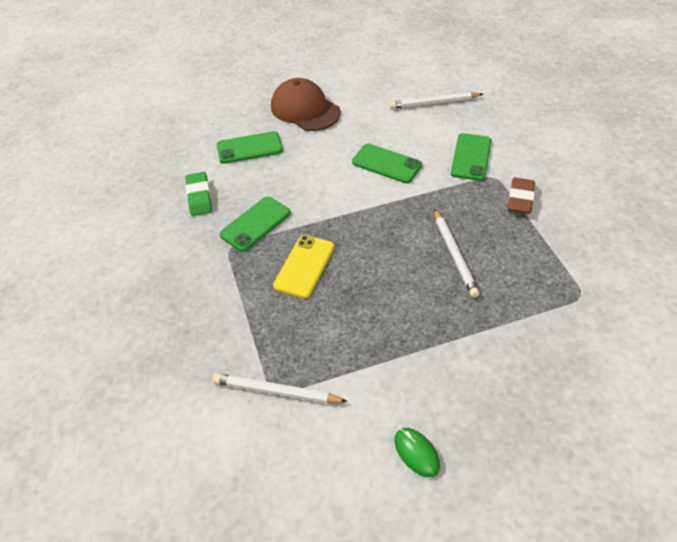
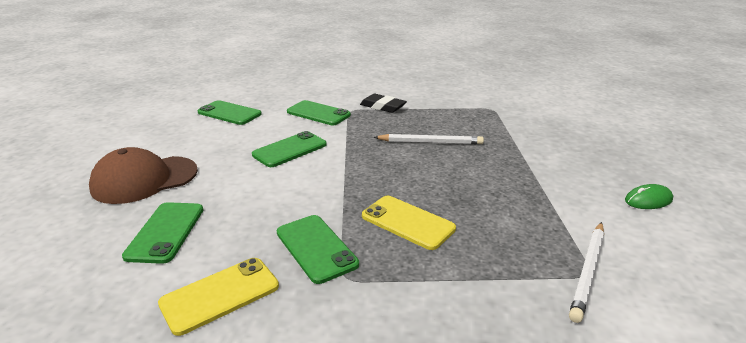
camera: 75 degrees left, 20 degrees down
green eraser [185,172,212,216] -> yellow phone [158,258,279,336]
white pencil [390,92,483,109] -> green phone [198,100,262,125]
brown eraser [508,178,535,214] -> black eraser [360,94,407,113]

